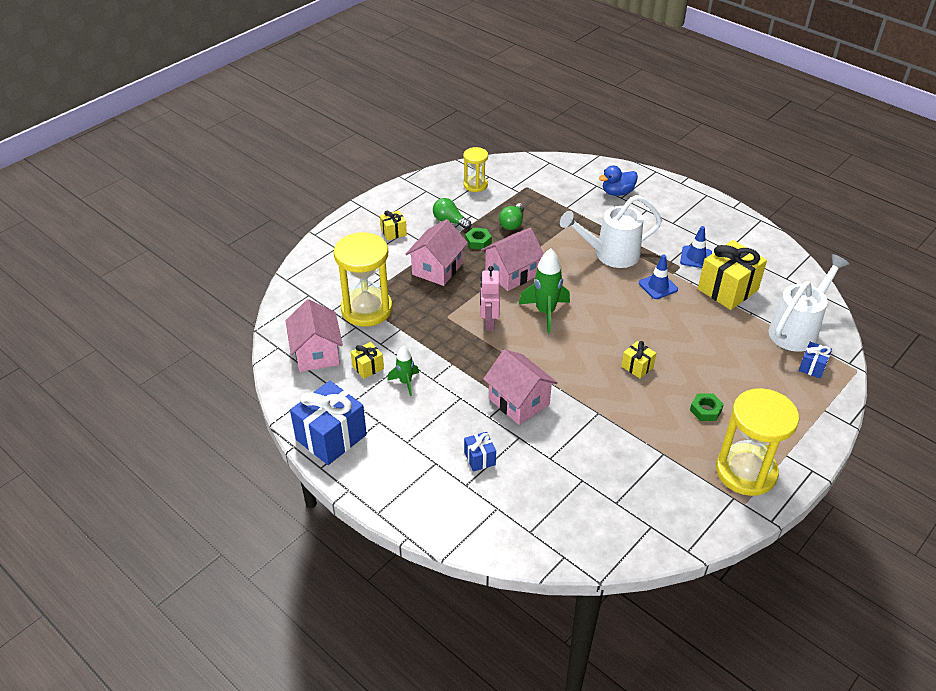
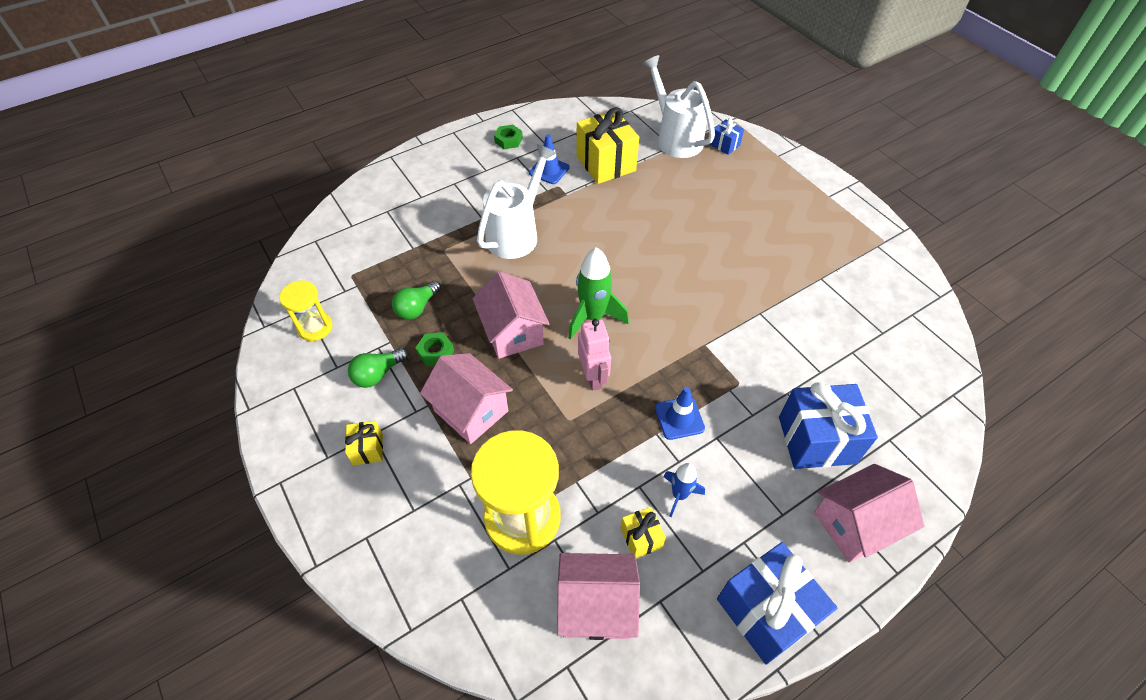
camera: 75 degrees left, 10 degrees up
green rocket [388,346,419,396] -> blue rocket [663,463,705,517]
blue gift [464,432,496,472] -> blue gift [779,382,878,469], size x2.05
pink robot [480,266,500,331] -> pink robot turned 120 degrees counterclockwise [578,319,611,391]
pink house [483,349,558,425] -> pink house moved to [814,464,924,563]
green light bulb [499,203,524,230] -> green light bulb turned 90 degrees clockwise [392,281,441,320]
white watering can [560,195,662,268] -> white watering can turned 150 degrees counterclockwise [477,144,556,259]
blue duck [599,165,638,196] -> none
yellow gift [621,341,656,379] -> none
blue traffic cone [639,255,678,299] -> blue traffic cone moved to [655,387,705,440]
green nut [690,393,724,421] -> green nut moved to [494,125,523,149]
yellow hourglass [716,388,799,496] -> none

